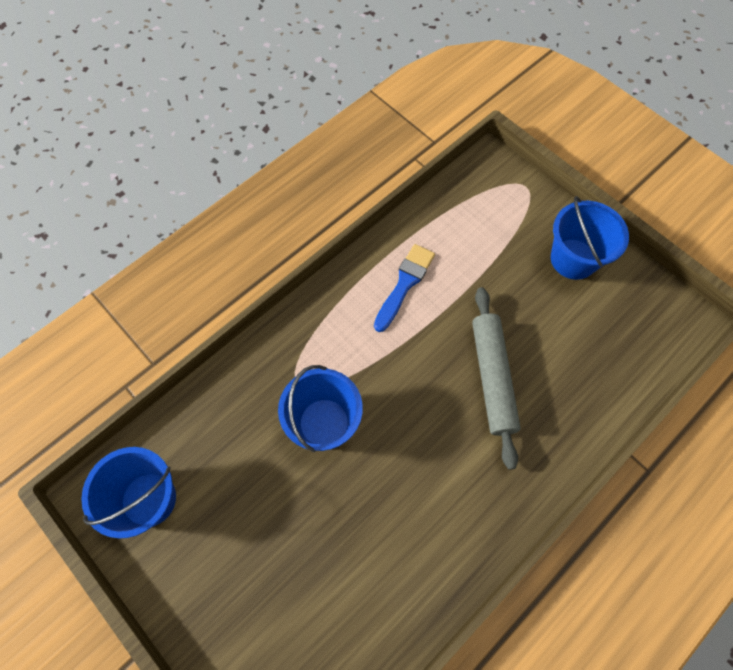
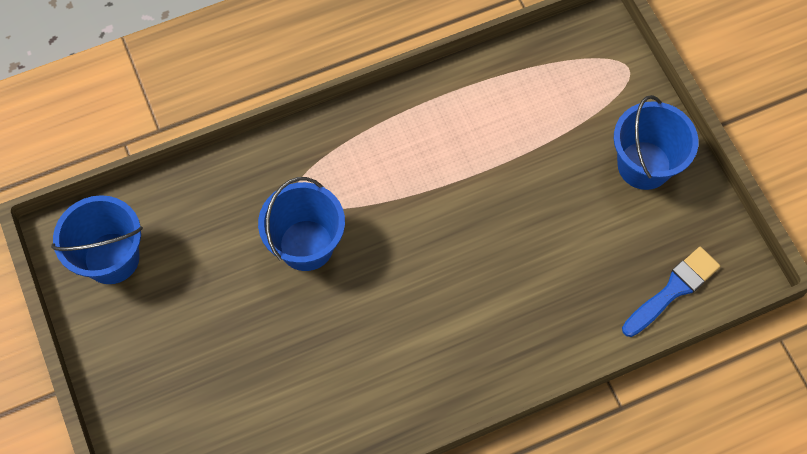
camera: 20 degrees right, 0 degrees up
blue brush [374,244,435,332] -> blue brush moved to [622,247,720,337]
grey rolling pin [472,287,521,470] -> none

